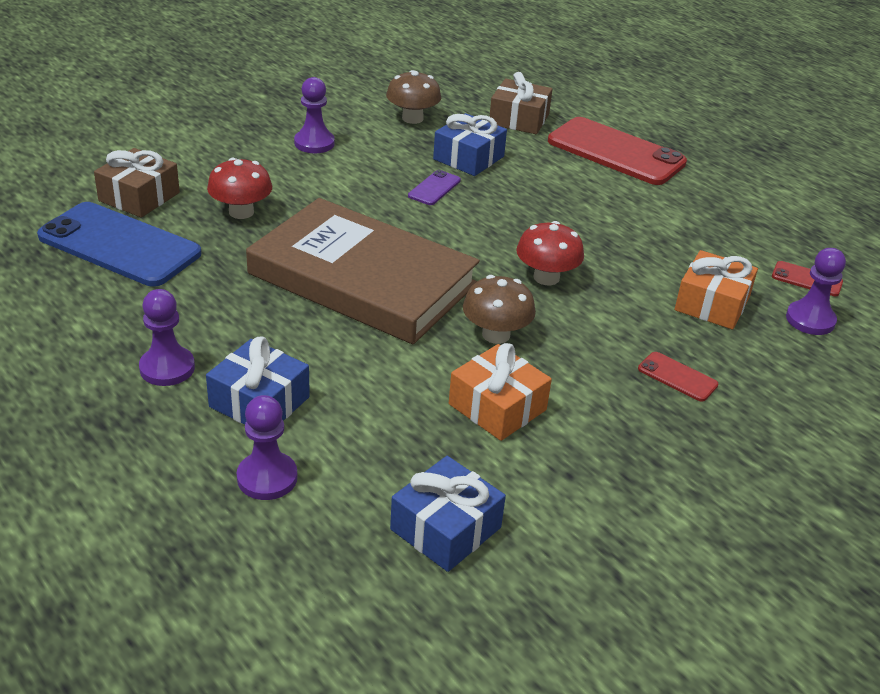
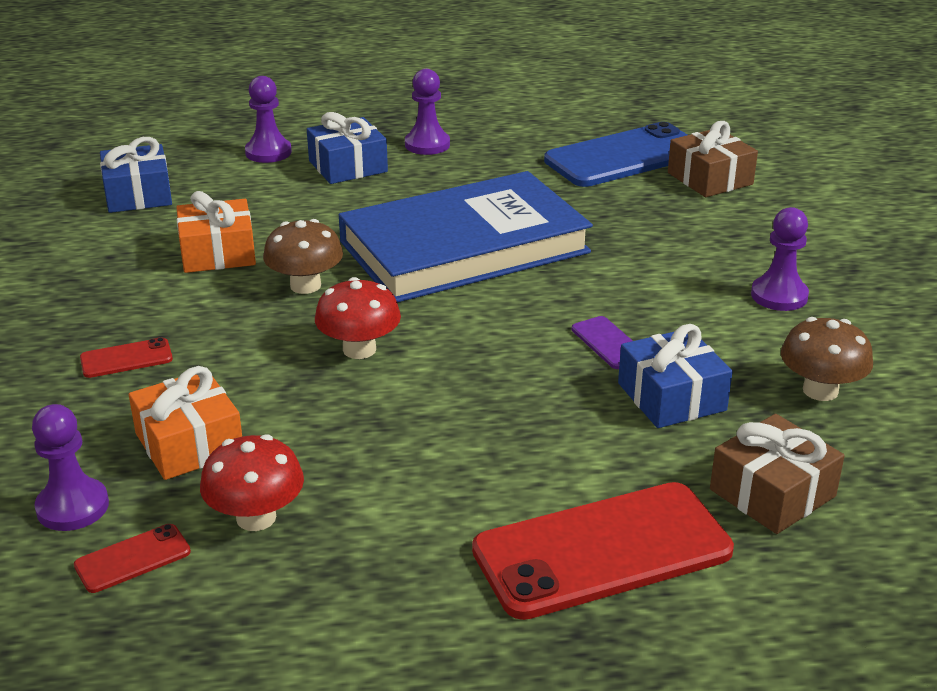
camera: 125 degrees right, 5 degrees down
red mushroom [207,158,272,219] -> red mushroom moved to [200,434,304,531]
brown book [246,198,480,344] -> blue book [339,171,593,302]

